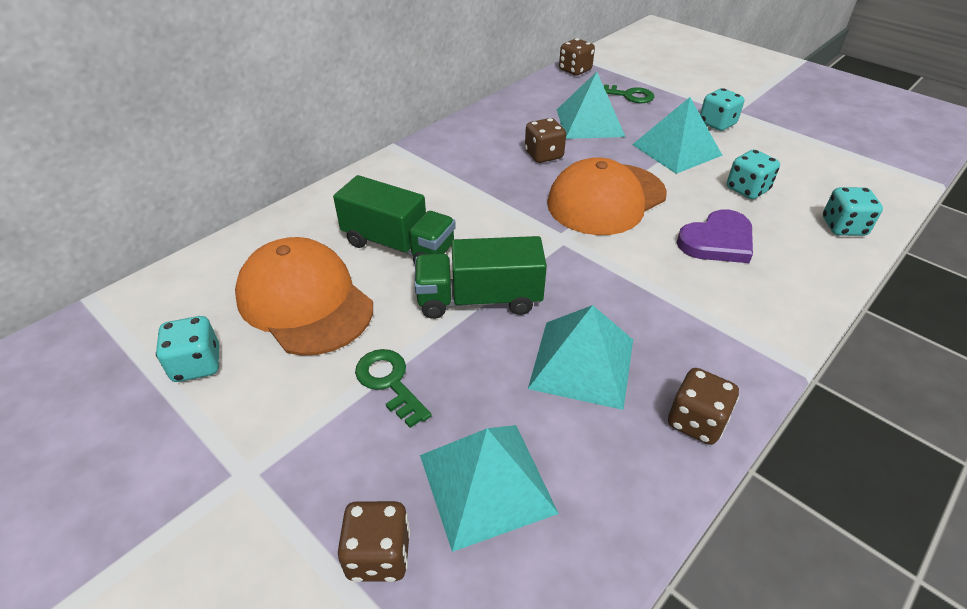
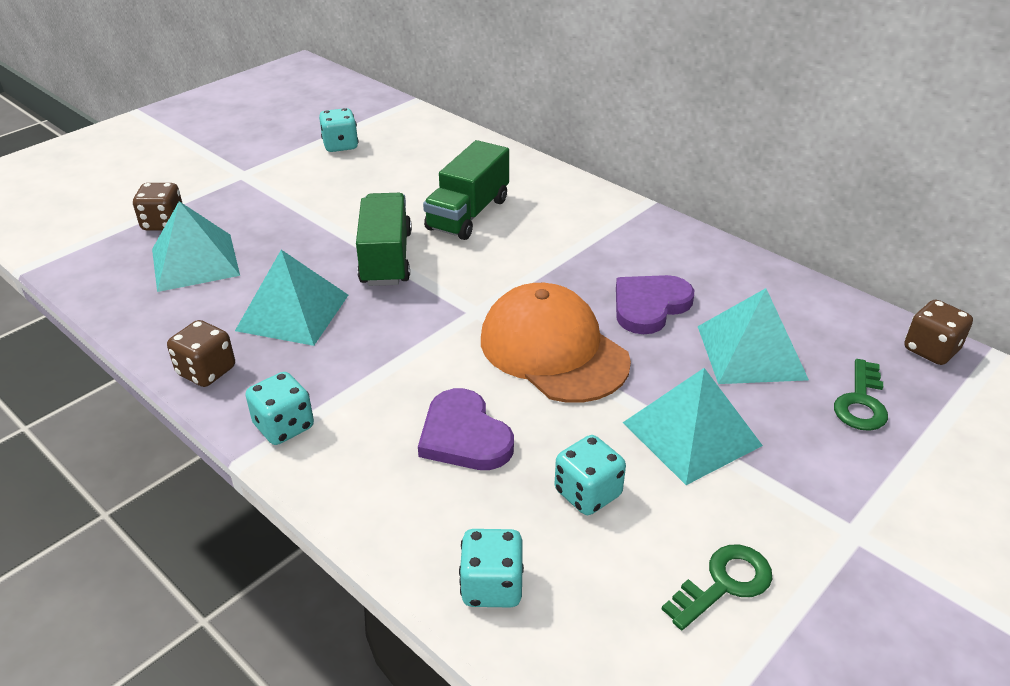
camera: 90 degrees right, 5 degrees down
orange cap [235,237,373,356] -> none
green key [355,349,432,428] -> green key moved to [662,545,772,630]
brown dice [525,118,566,163] -> purple heart [616,275,694,334]
turquoise dice [700,88,744,131] -> turquoise dice moved to [245,372,314,445]

